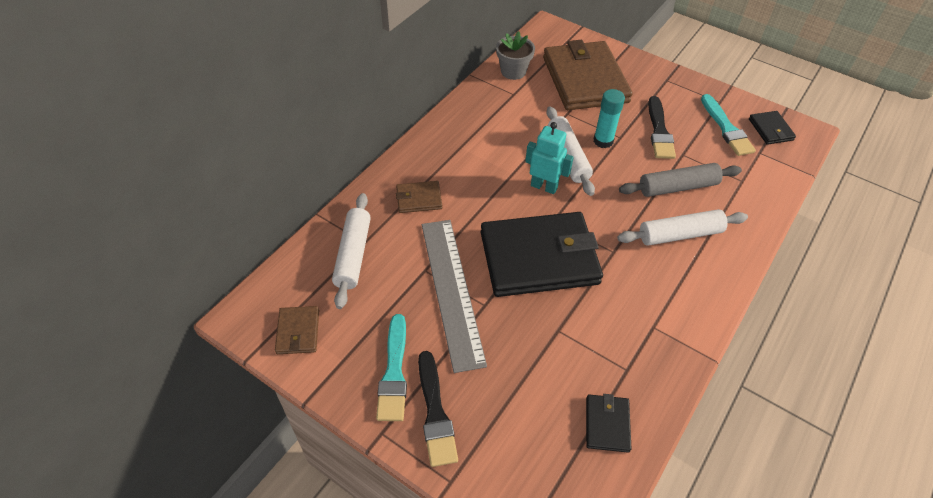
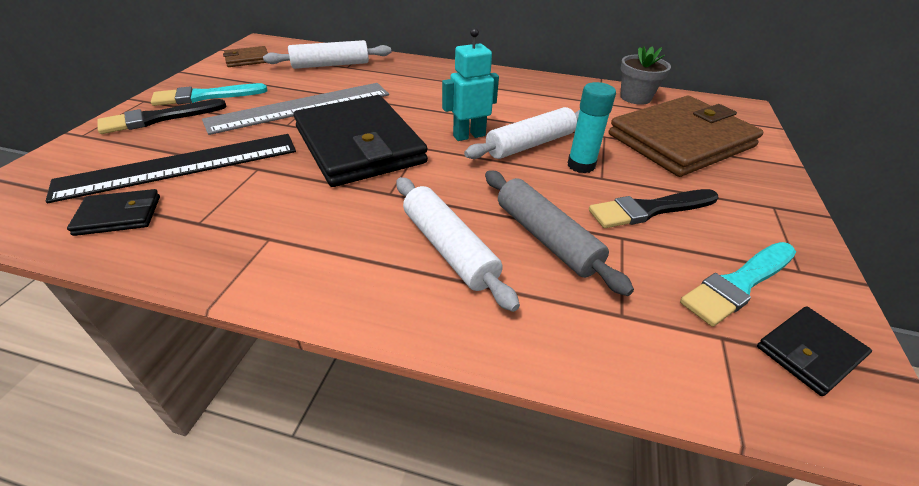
camera: 70 degrees right, 10 degrees down
brown wallet [396,181,442,213] -> none
turquoise robot [525,122,574,194] -> turquoise robot turned 120 degrees counterclockwise [442,28,499,141]
none -> black ruler [46,134,296,203]

